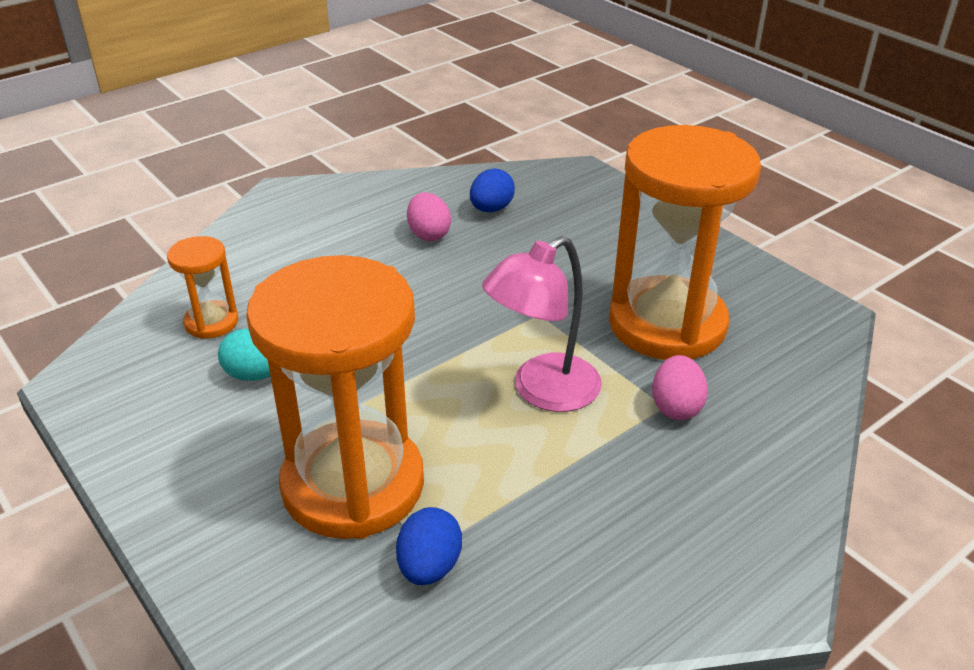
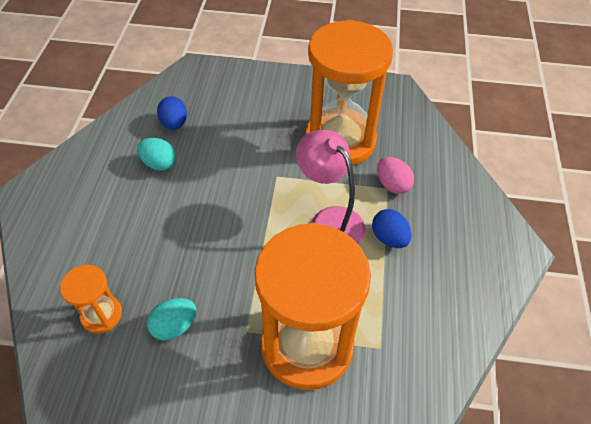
camera: 45 degrees left, 15 degrees up
blue egg [396,507,462,585] -> blue egg moved to [372,209,411,248]
pink egg [407,192,451,241] -> turquoise egg [137,138,176,171]
pink lamp [482,236,602,412] -> pink lamp turned 135 degrees clockwise [296,130,366,245]

